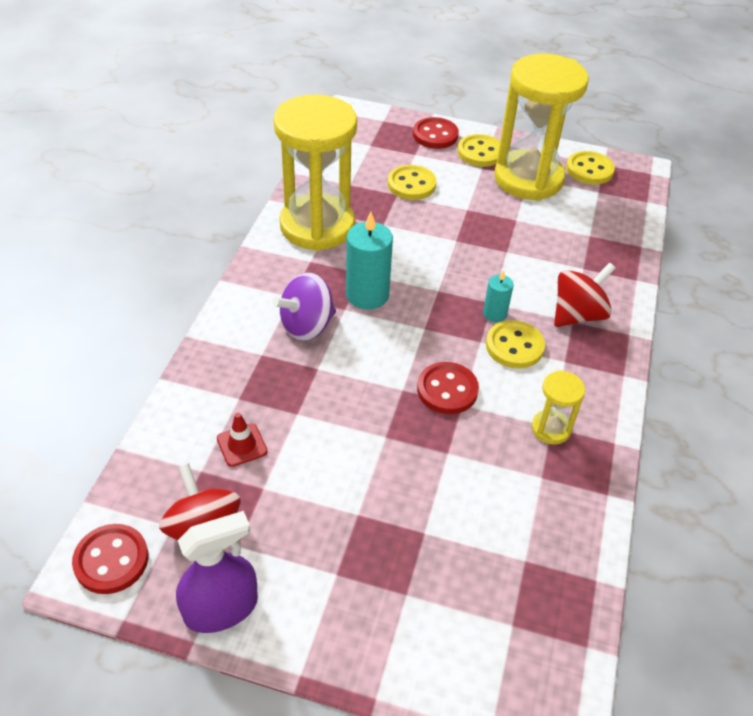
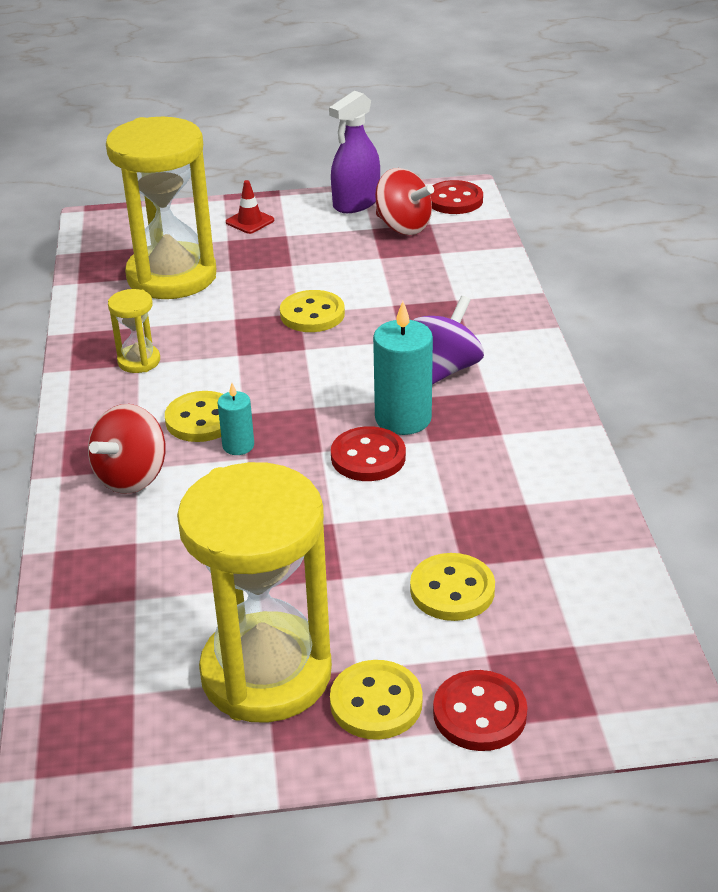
camera: 160 degrees right, 10 degrees down
red traffic cone [217,413,268,467] -> red traffic cone moved to [226,180,274,234]
yellow hourglass [274,94,357,251] -> yellow hourglass moved to [106,117,216,299]
red button [417,362,479,414] -> red button moved to [331,426,406,481]
yellow button [566,151,615,185] -> yellow button moved to [280,290,345,332]

